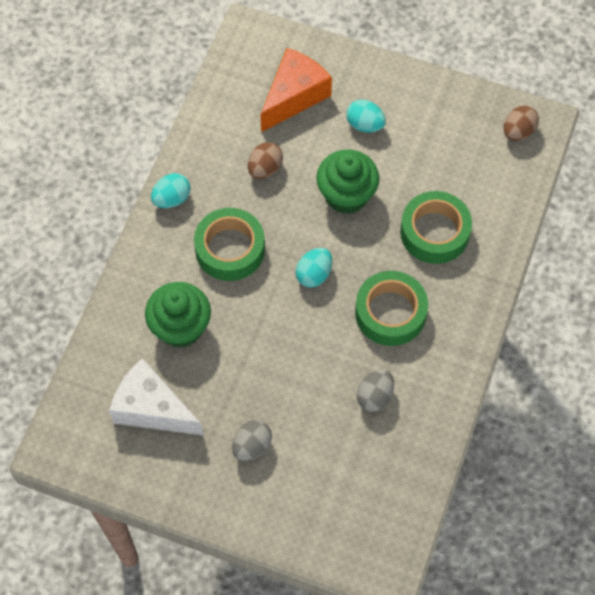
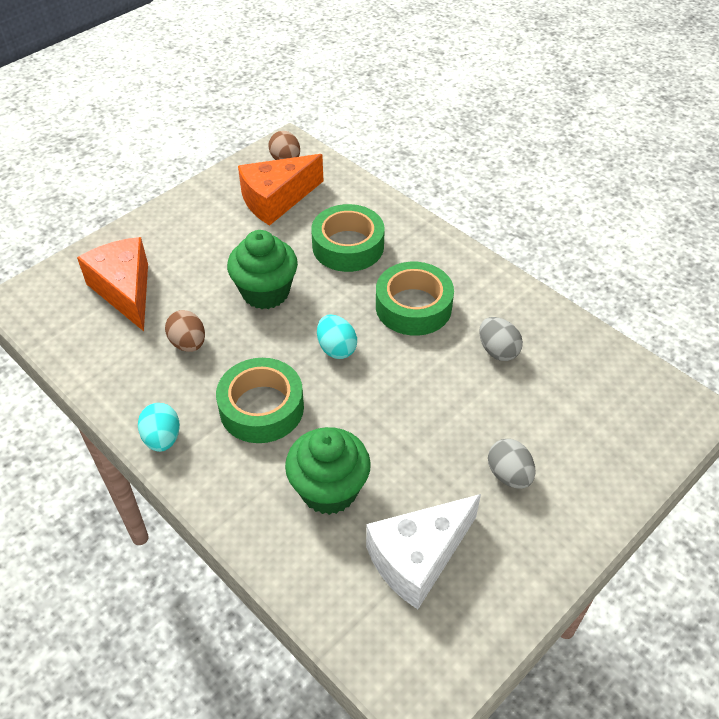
camera: 65 degrees left, 15 degrees down
turquoise egg [346,99,386,132] -> none
none -> orange cheese [238,154,323,225]

